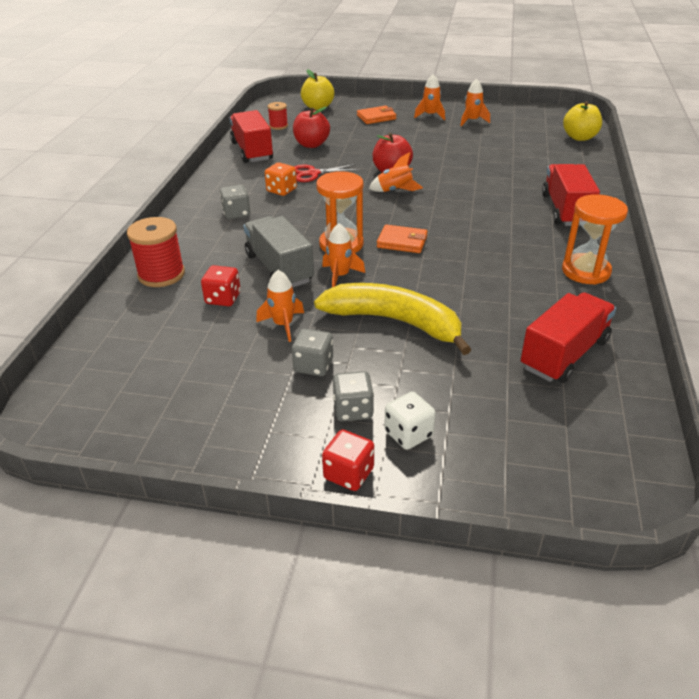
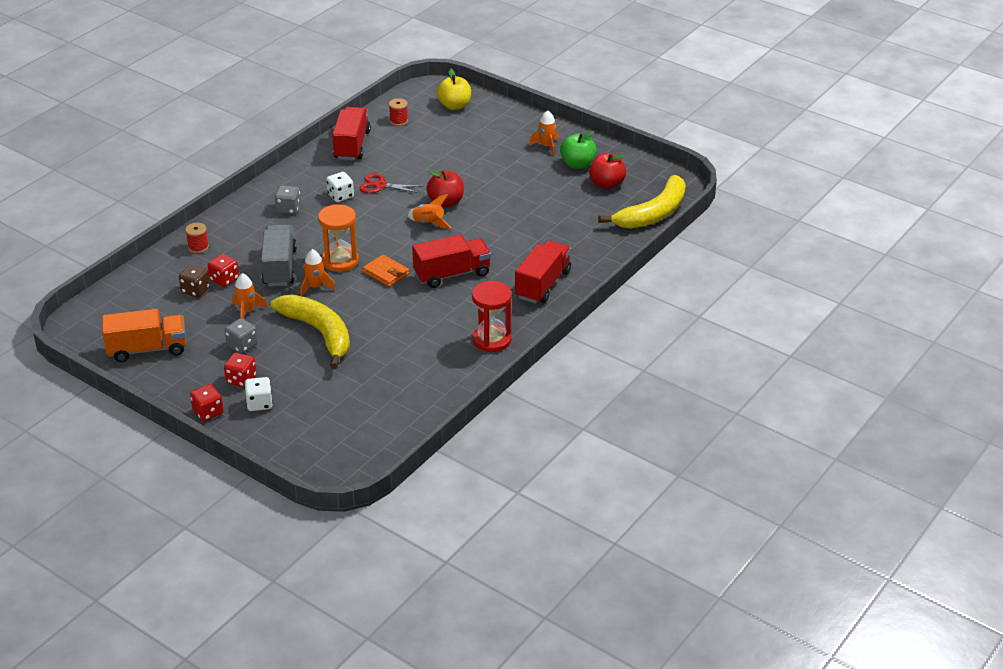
camera: 25 degrees right, 0 degrees up
red spool [127,217,185,287] -> red spool [185,223,209,253], size x0.57
orange dice [265,162,297,196] -> white dice [326,172,354,202]
red apple [293,107,330,148] -> red apple moved to [589,153,626,189]
grey dice [333,371,374,422] -> red dice [224,353,257,387]
orange wallet [357,106,396,124] -> none
orange rocket [460,79,490,126] -> green apple [560,131,597,169]
red truck [521,292,616,383] -> red truck moved to [412,234,491,288]
orange hourglass [562,194,628,285] -> red hourglass [472,281,512,352]
yellow apple [563,101,602,141] -> yellow banana [598,175,686,229]
none -> orange truck [102,309,186,362]
none -> brown dice [179,265,210,297]

